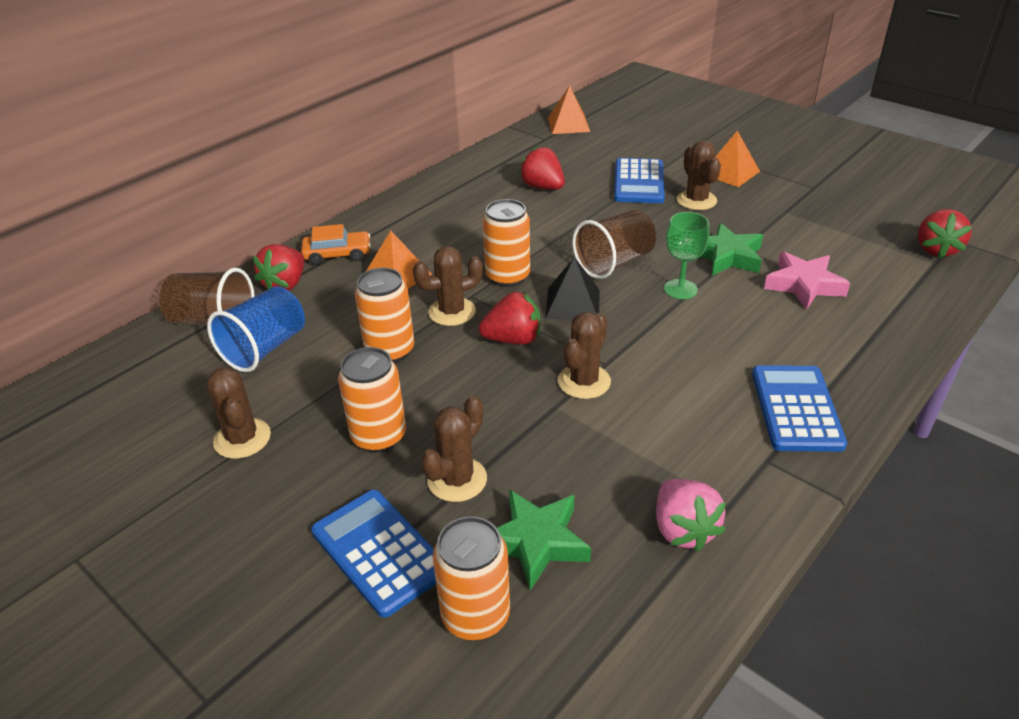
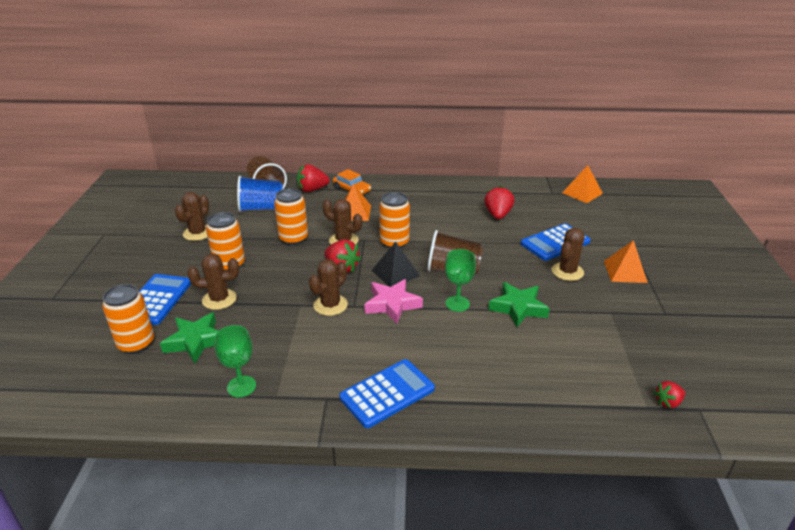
camera: 50 degrees right, 5 degrees down
brown cactus [558,312,611,399] -> brown cactus turned 45 degrees counterclockwise [309,259,348,316]
pink strawberry [656,479,726,551] -> green goblet [214,325,256,397]
pink star [764,251,850,310] -> pink star moved to [364,279,423,324]
red strawberry [918,209,972,258] -> red strawberry [654,381,685,408], size x0.61

